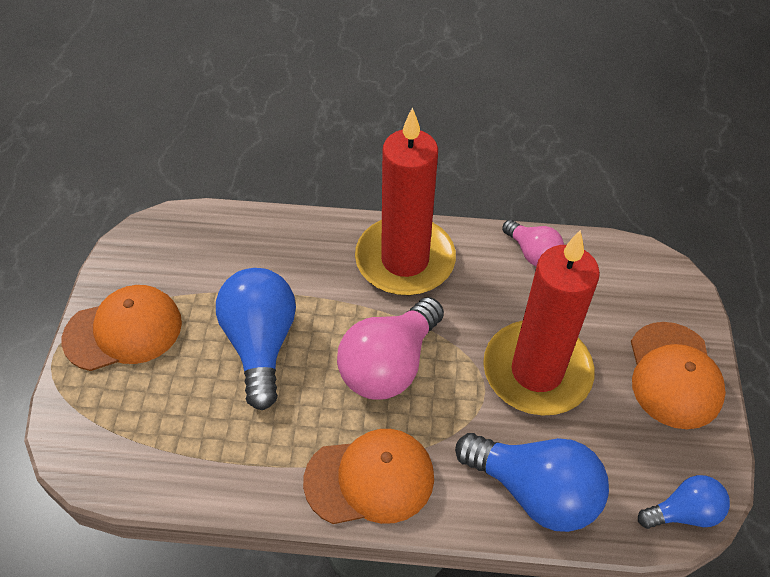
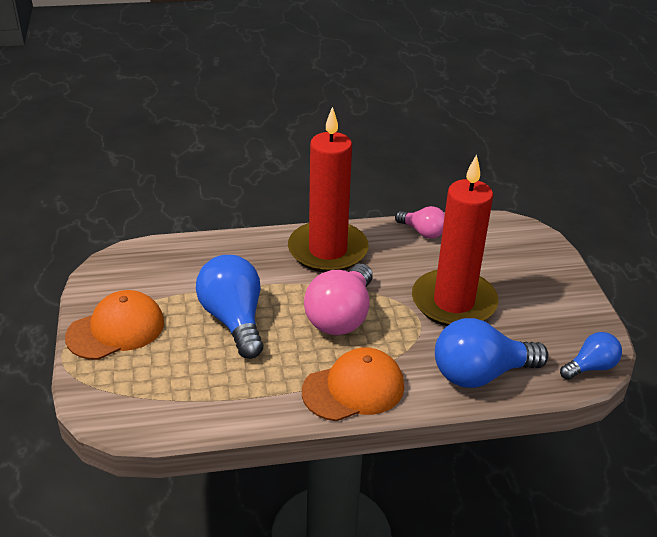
camera: 15 degrees left, 15 degrees down
blue light bulb [455,433,609,532] -> blue light bulb turned 150 degrees clockwise [435,318,549,388]
orange cap [631,322,726,429] -> none

